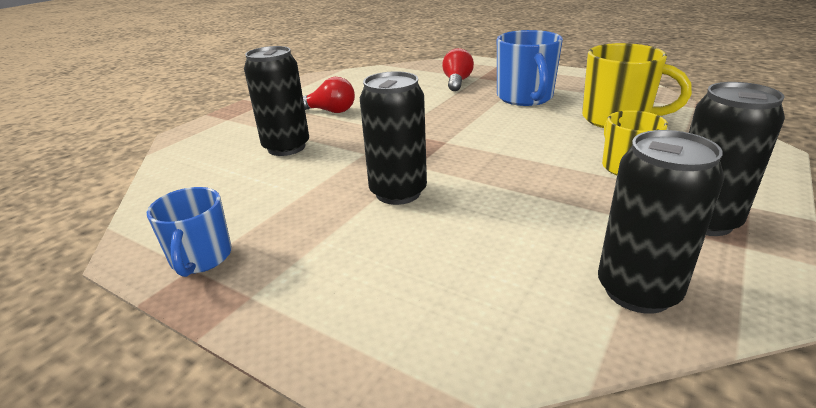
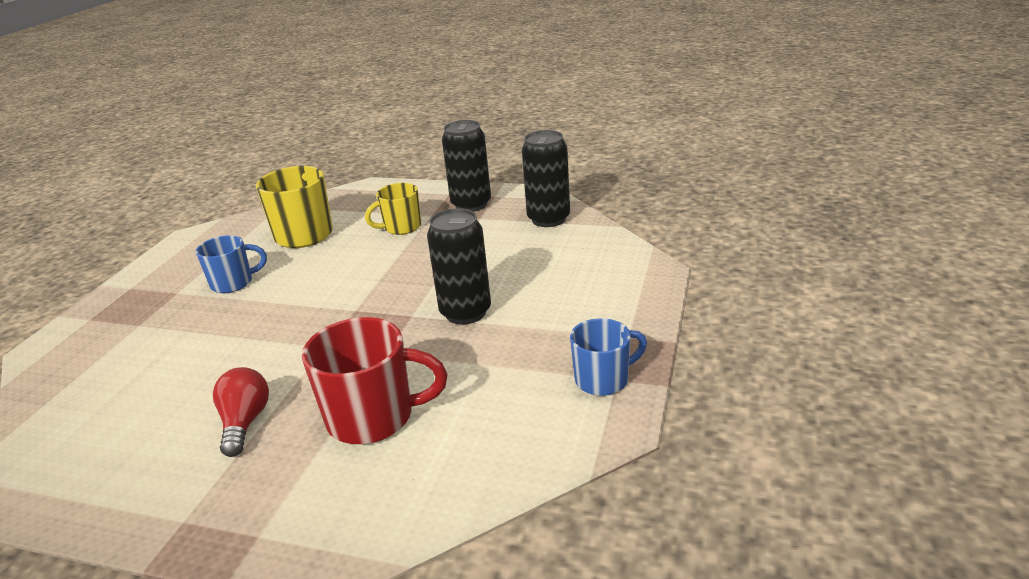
camera: 105 degrees left, 0 degrees up
black can [244,46,309,156] -> red mug [302,317,448,444]
red light bulb [442,48,474,91] -> none
blue mug [497,30,563,106] -> blue mug [196,235,267,293], size x0.63

